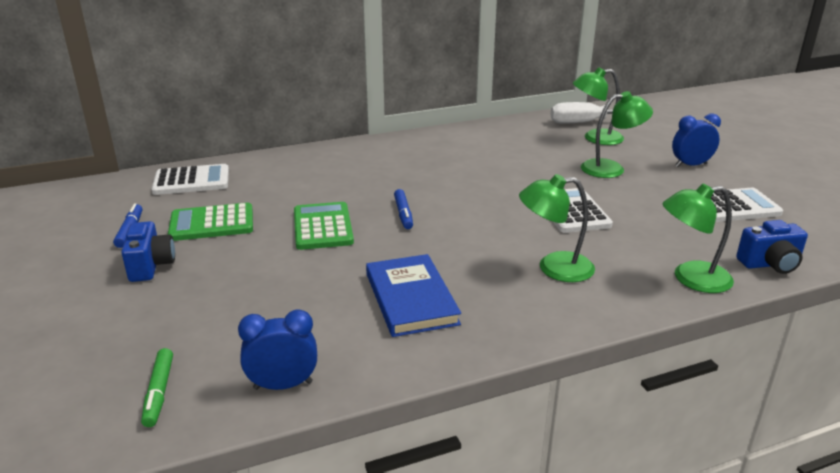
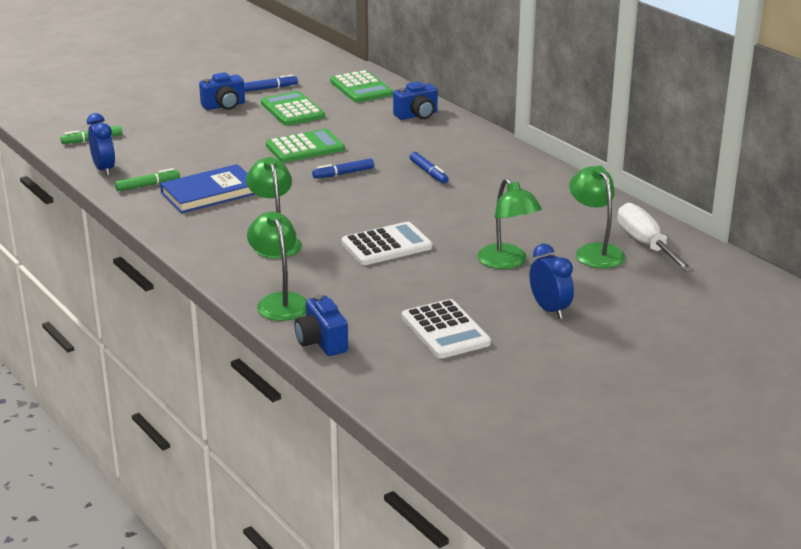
camera: 75 degrees right, 0 degrees up
white calculator [151,164,229,195] -> green calculator [330,70,393,102]
none -> green marker [115,168,180,191]
none -> blue camera [393,81,438,120]
none -> blue marker [410,152,449,184]

